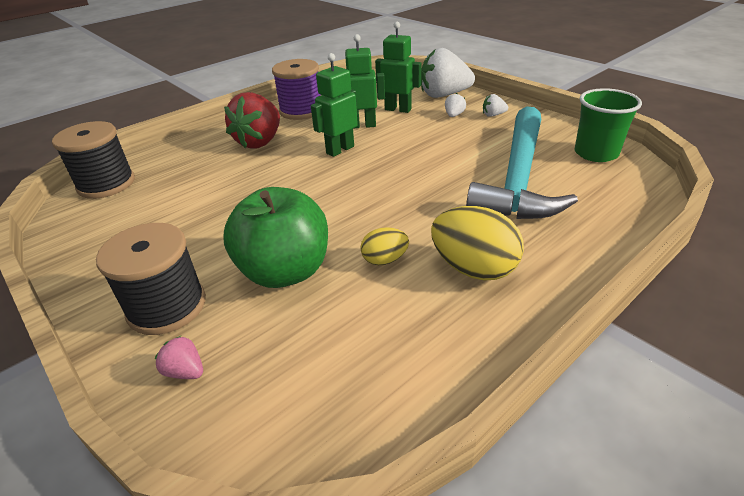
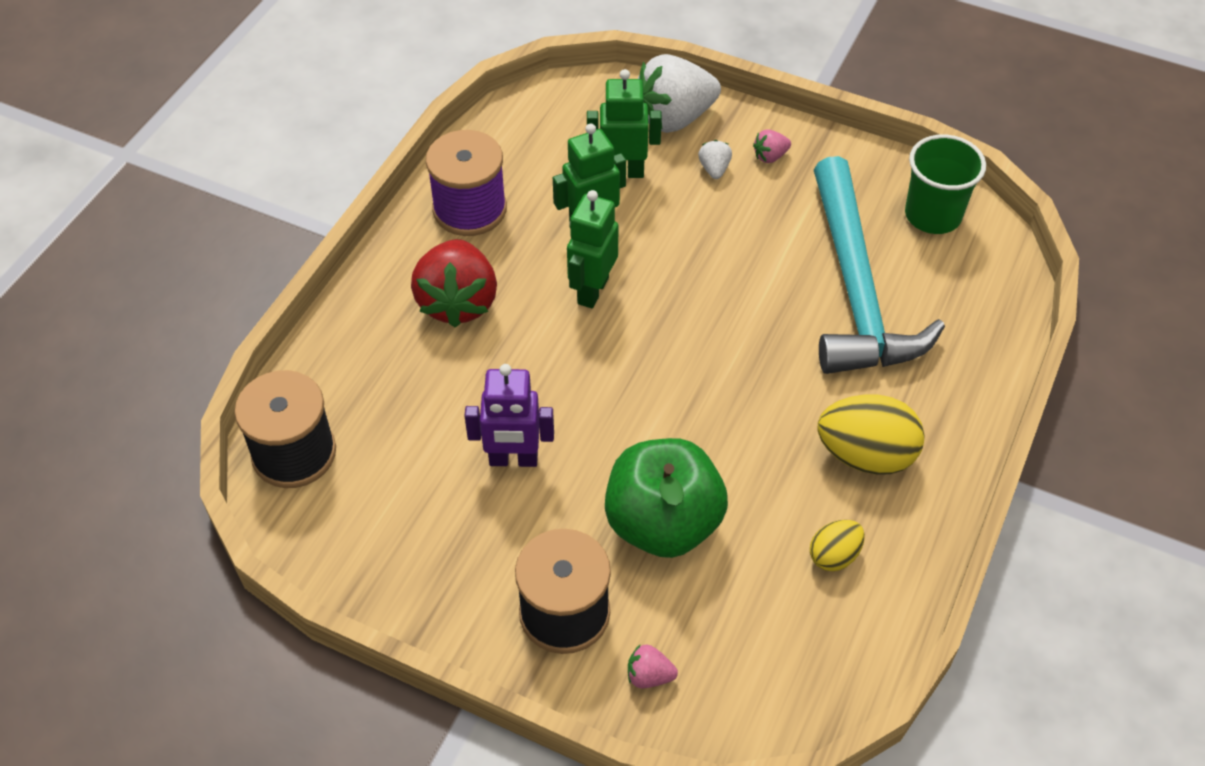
camera: 25 degrees left, 15 degrees up
yellow egg [360,227,409,265] -> yellow egg moved to [810,520,865,571]
white strawberry [483,94,508,117] -> pink strawberry [753,129,791,163]
none -> purple robot [465,364,554,467]

